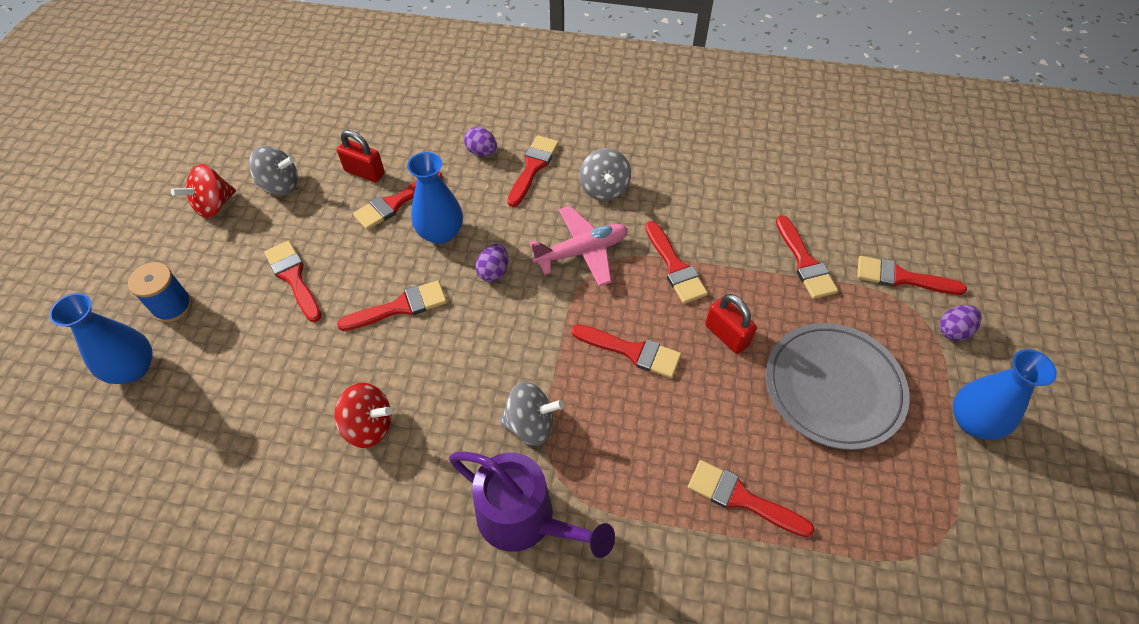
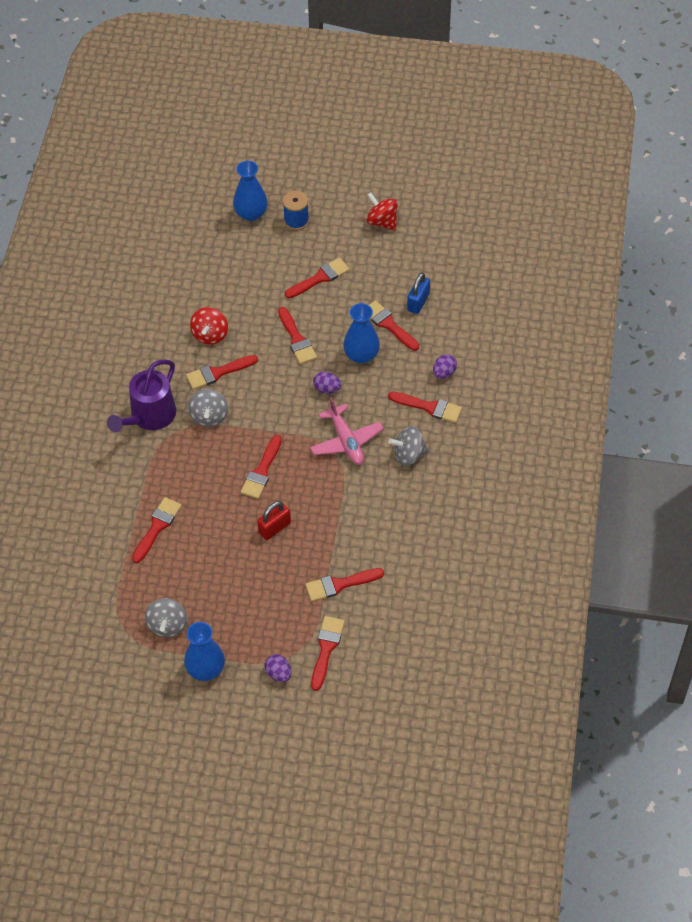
camera: 90 degrees right, 0 degrees up
grey spinning top [249,146,298,195] -> grey spinning top moved to [145,598,187,638]
red padlock [337,130,385,183] -> blue padlock [407,272,430,314]
red brush [645,221,708,304] -> red brush moved to [186,355,258,390]
grey plate [766,323,910,450] -> none

